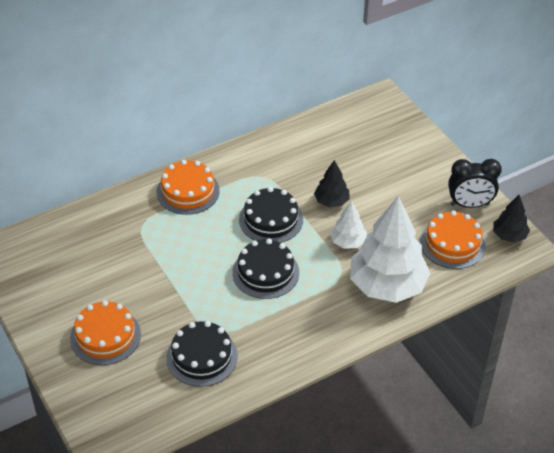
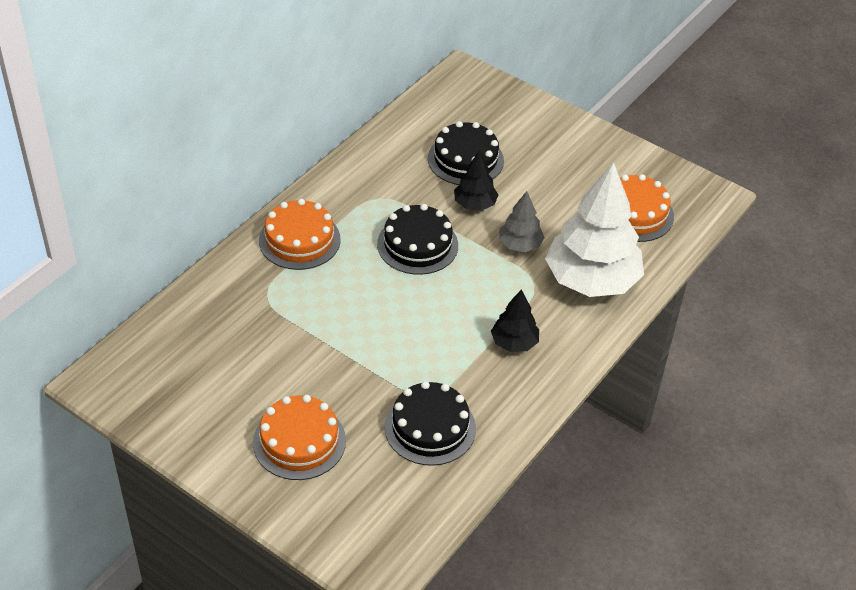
camera: 25 degrees left, 0 degrees up
black cake [232,239,299,299] -> black cake moved to [428,121,504,185]
white tree [330,201,367,249] -> grey tree [499,191,545,252]
black clock [448,159,502,208] -> none
black tree [493,195,530,243] -> black tree moved to [491,289,539,352]

